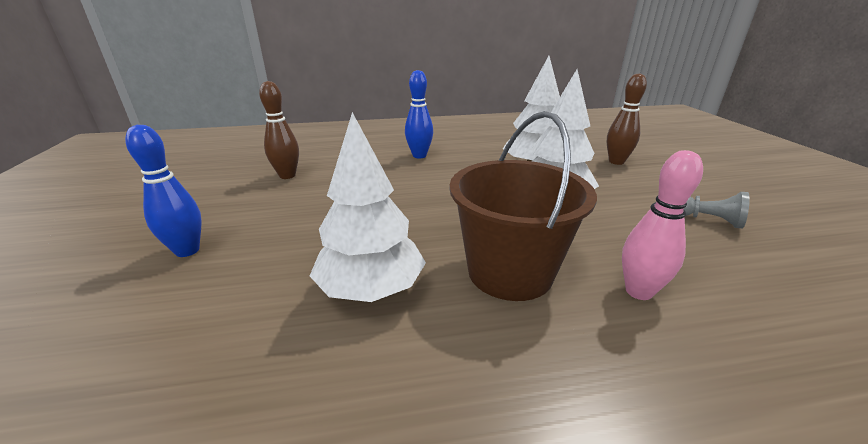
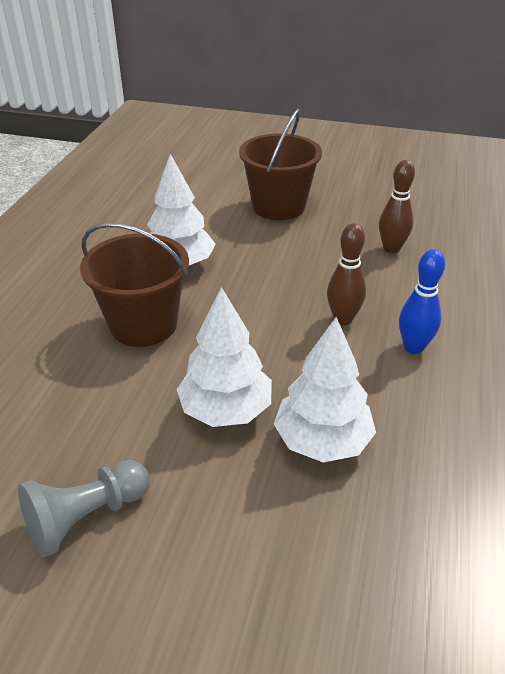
camera: 115 degrees right, 10 degrees up
blue bowling pin [125,125,202,257] -> brown bucket [239,109,322,220]
brown bowling pin [607,73,647,165] -> brown bowling pin moved to [327,223,366,325]
pink bowling pin [622,150,703,300] -> none
grey pawn [684,192,750,229] -> grey pawn [18,460,150,557], size x1.55

